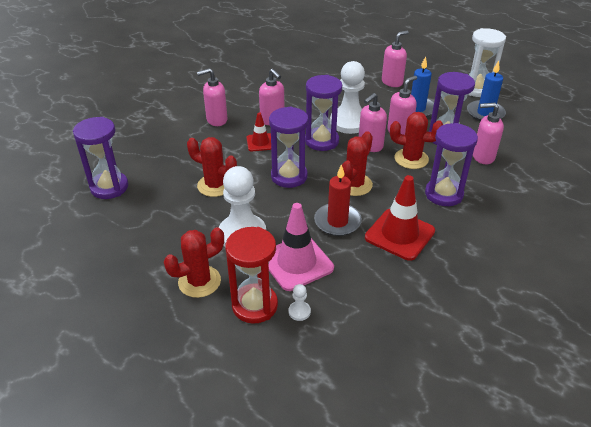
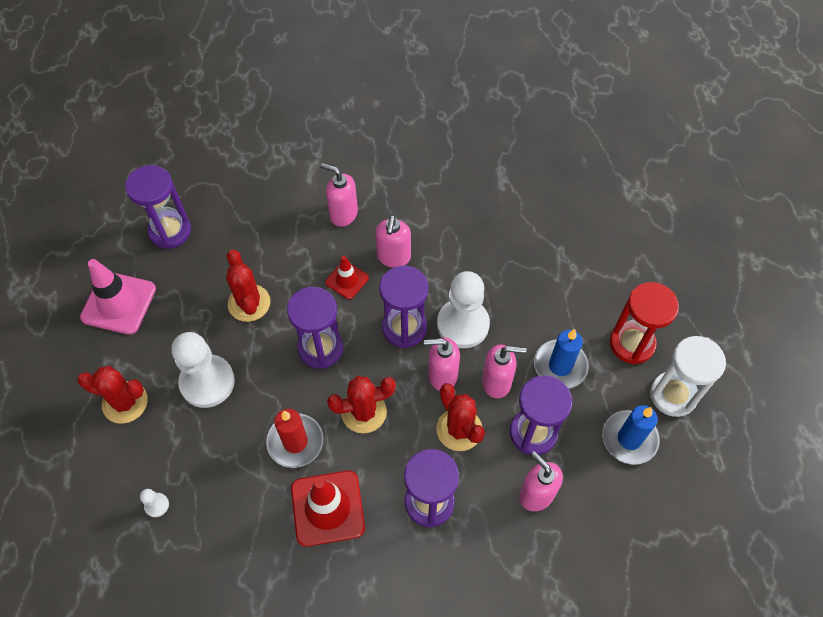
camera: 45 degrees right, 20 degrees up
red hourglass [225,227,278,324] -> red hourglass moved to [610,282,679,365]
pink traffic cone [268,203,334,291] -> pink traffic cone moved to [80,259,156,335]
pink soap dispenser [382,31,409,87] -> none

